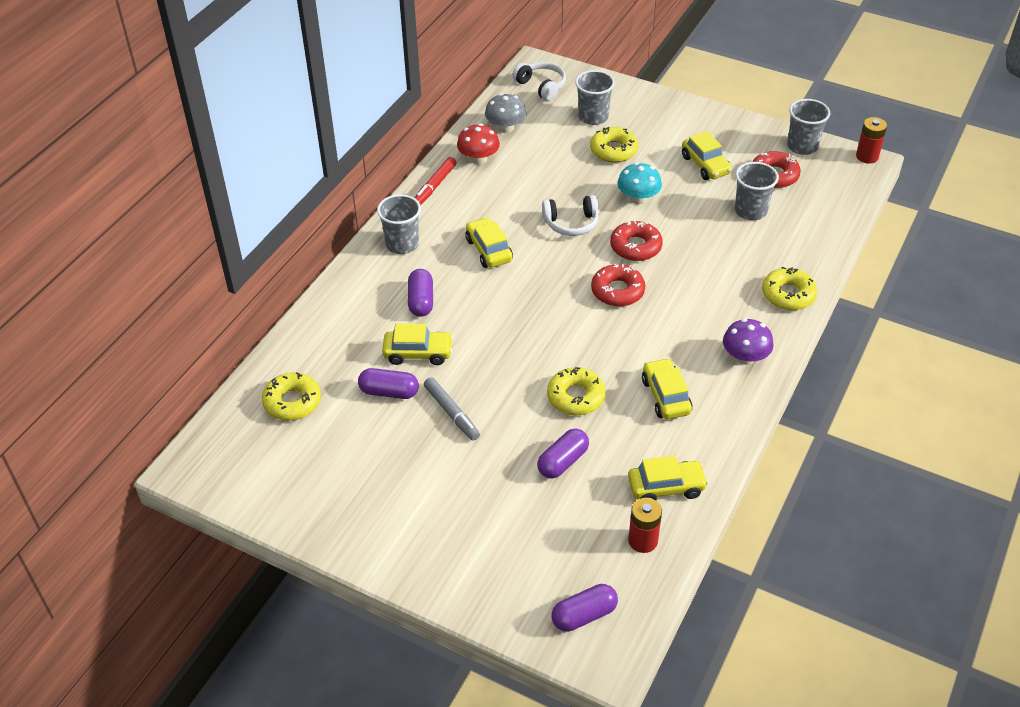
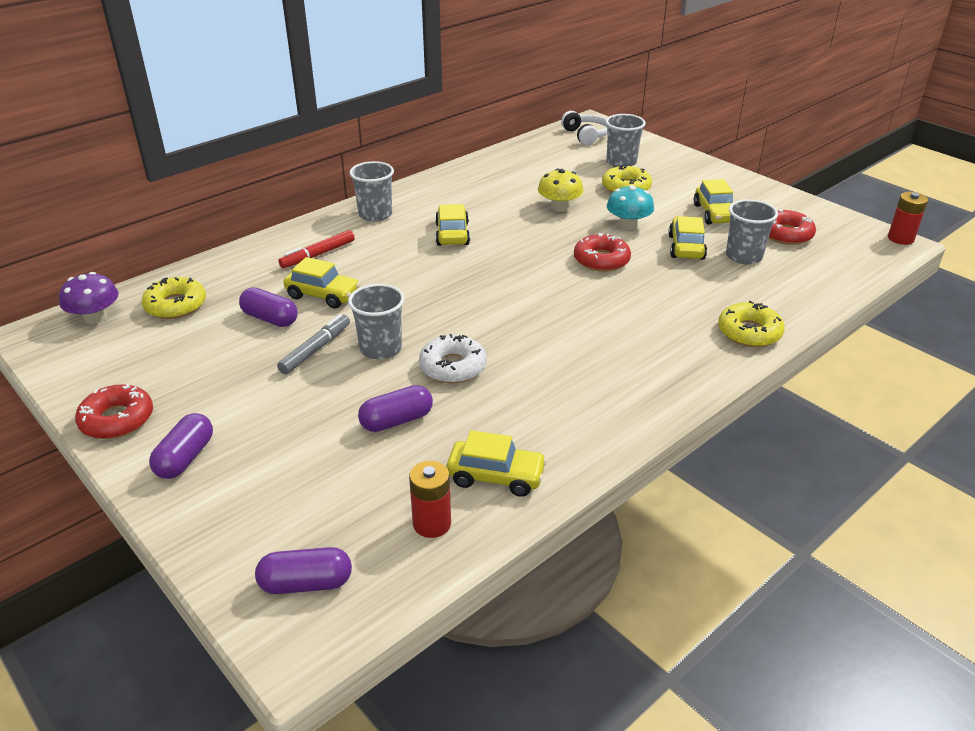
camera: 20 degrees right, 10 degrees down
purple capsule [408,269,433,317] -> purple capsule moved to [149,413,213,479]
red marker [415,157,456,206] -> red marker moved to [278,230,355,268]
grey marker [424,377,480,441] -> grey marker turned 135 degrees counterclockwise [277,314,350,374]
red mushroom [457,124,500,164] -> none
grey mushroom [485,93,527,133] -> none
white headphones [542,195,598,236] -> none
yellow donut [547,367,606,415] -> white donut [419,334,487,383]
red donut [591,264,645,306] -> red donut moved to [75,384,153,439]
yellow car [642,358,692,419] -> yellow car moved to [668,216,707,260]
purple mushroom [723,319,774,365] -> purple mushroom moved to [59,272,119,325]
grey cup [787,99,830,155] -> grey cup moved to [348,284,405,359]
none -> yellow mushroom [538,168,583,212]

